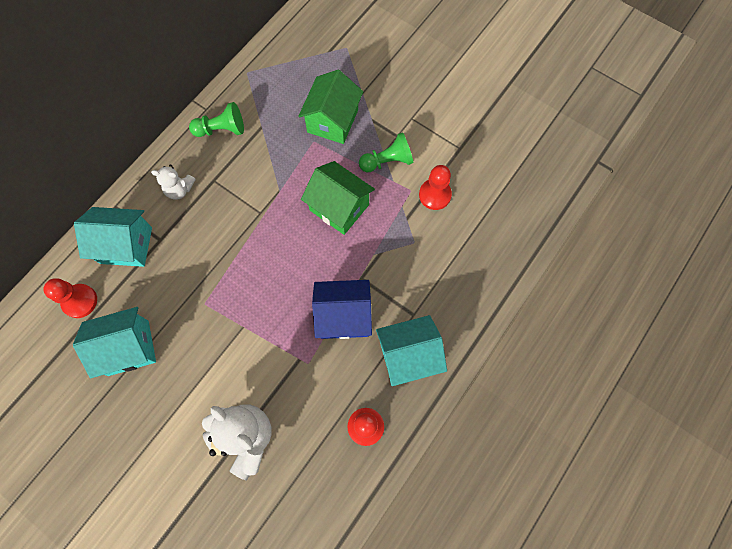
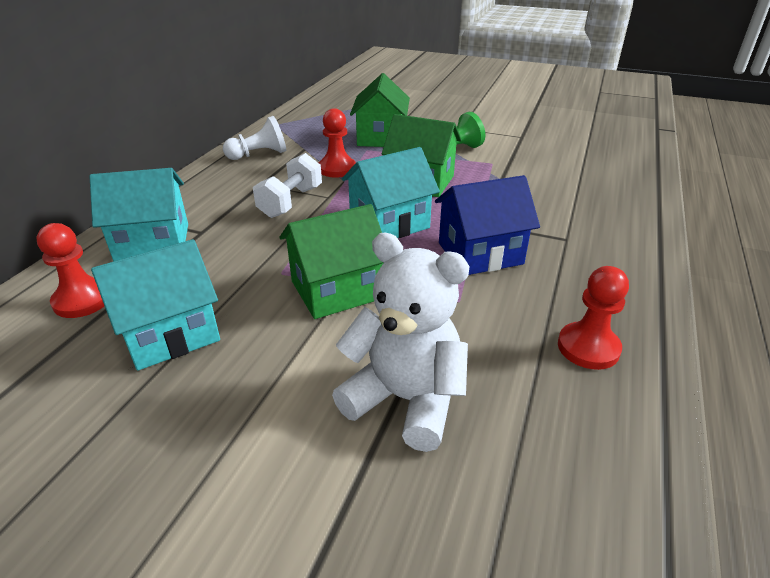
camera: 15 degrees left, 35 degrees down
white teddy bear [151,164,196,200] -> none
green pawn [189,102,244,137] -> white pawn [223,116,286,160]
turquoise house [376,315,447,386] -> turquoise house moved to [342,147,440,238]
red pawn [419,165,452,210] -> red pawn moved to [319,108,356,178]
none -> white dumbbell [253,153,322,218]
none -> green house [279,204,383,319]

